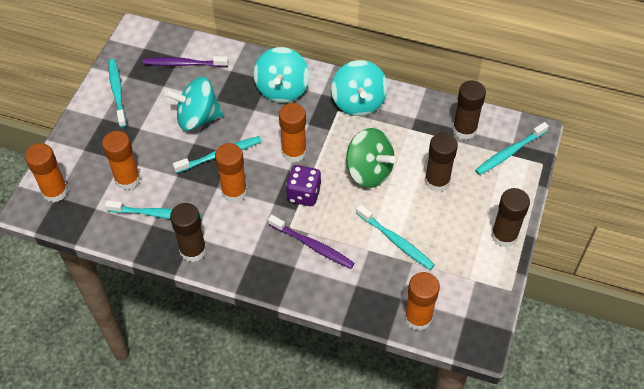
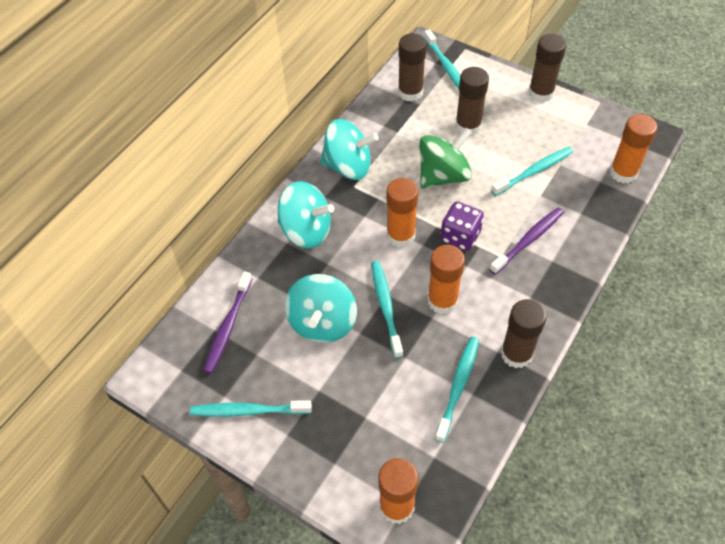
camera: 75 degrees left, 0 degrees up
orange glue stick [102,131,141,190] -> none

